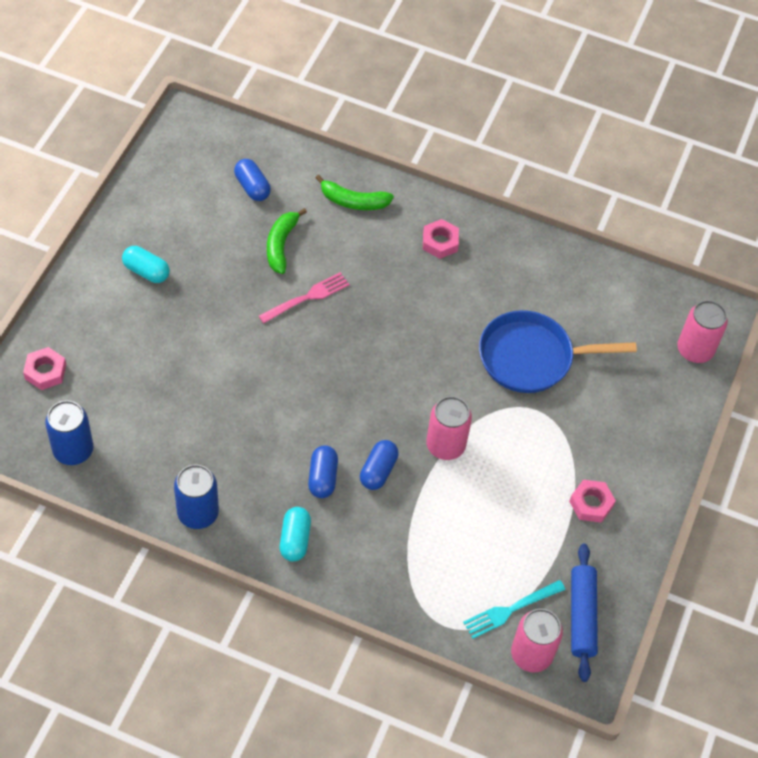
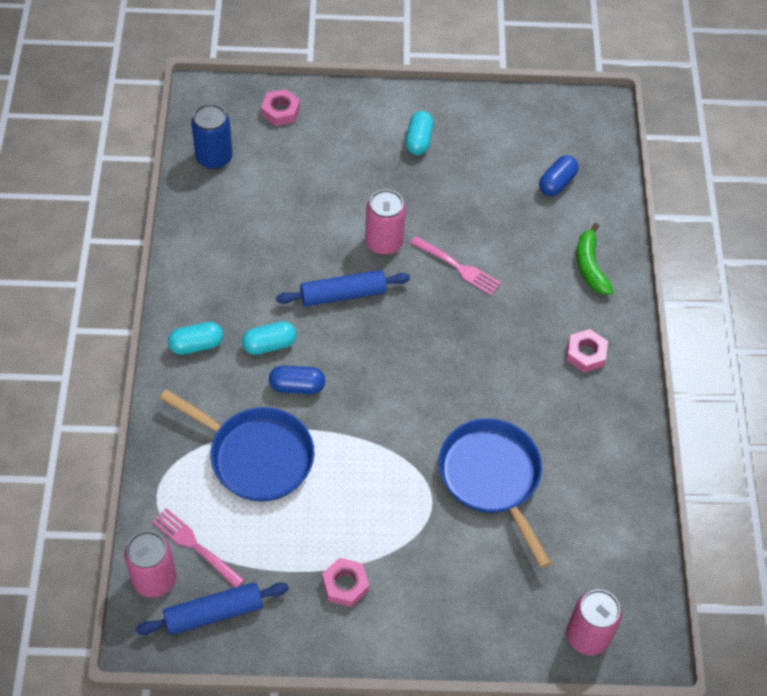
camera: 70 degrees right, 0 degrees up
blue can [174,464,219,529] -> none
green banana [267,208,307,274] -> none
blue capsule [308,445,338,498] -> turquoise capsule [242,321,297,355]
pink can [426,396,472,460] -> pink can moved to [365,189,406,255]
turquoise fork [463,580,566,639] -> pink fork [152,508,245,588]
none -> blue pan [160,389,314,501]
none -> blue rolling pin [276,270,410,307]

